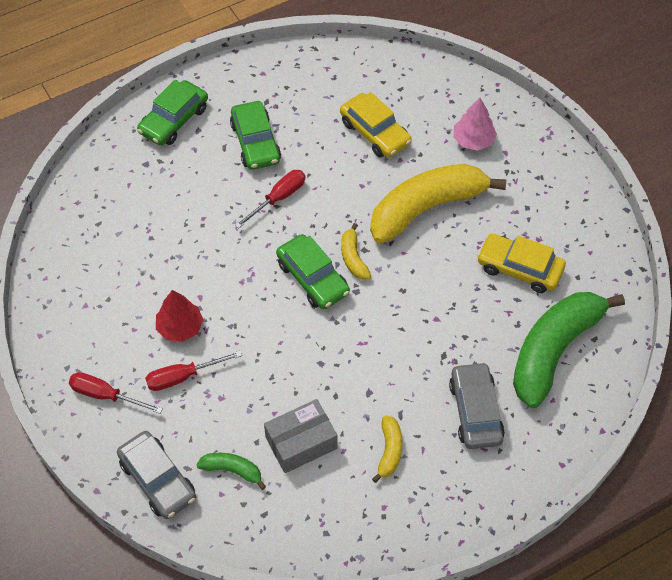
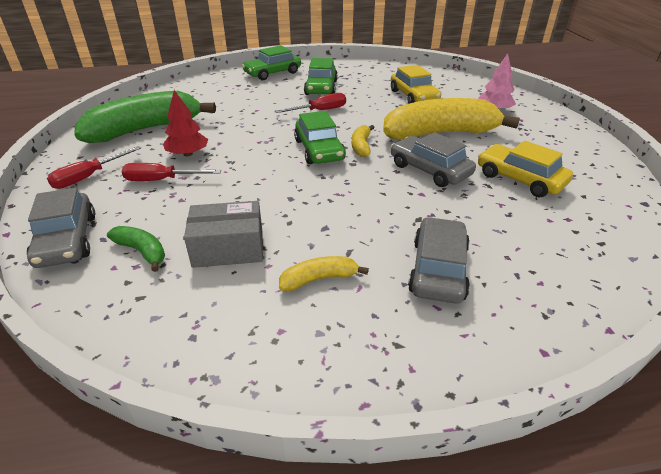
camera: 20 degrees right, 20 degrees down
red screwdriver [69,372,163,414] -> red screwdriver turned 90 degrees counterclockwise [47,146,141,189]
yellow banana [372,415,402,483] -> yellow banana turned 135 degrees counterclockwise [279,256,369,291]
green banana [513,292,625,408] -> green banana moved to [74,91,216,143]
none -> grey car [391,132,476,187]

